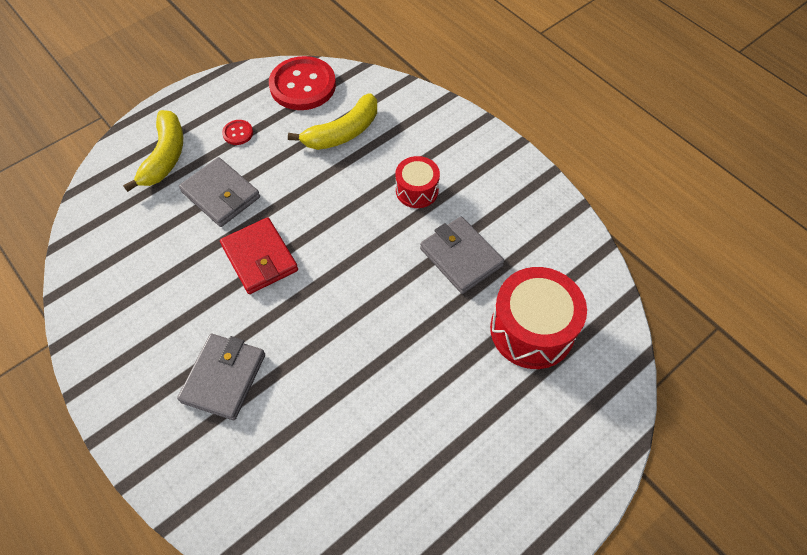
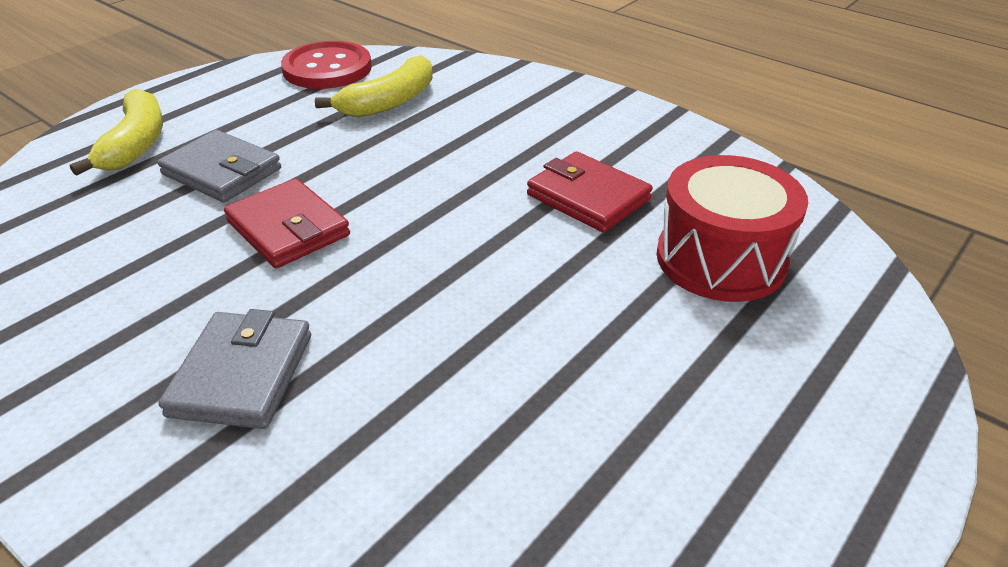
camera: 10 degrees left, 20 degrees down
red button [222,120,253,145] -> none
red drum [395,156,440,208] -> none
grey wallet [420,216,504,294] -> red wallet [527,151,653,233]

